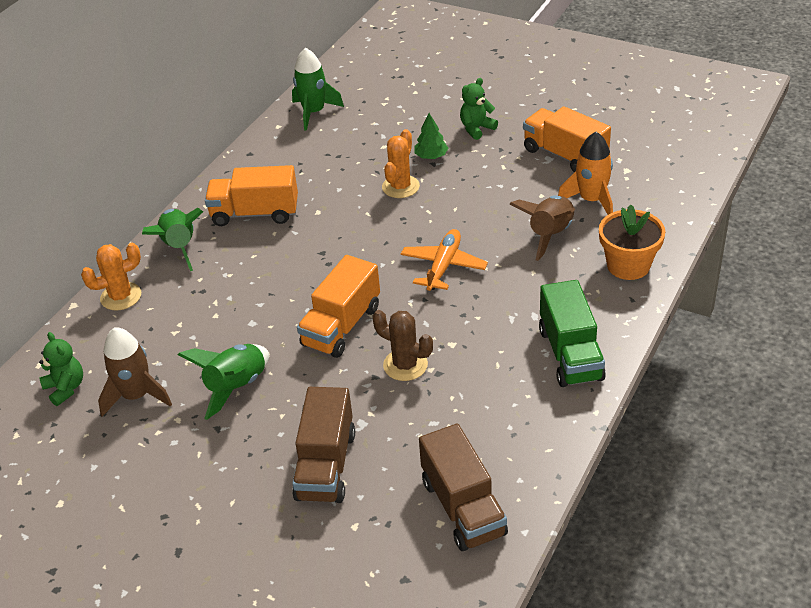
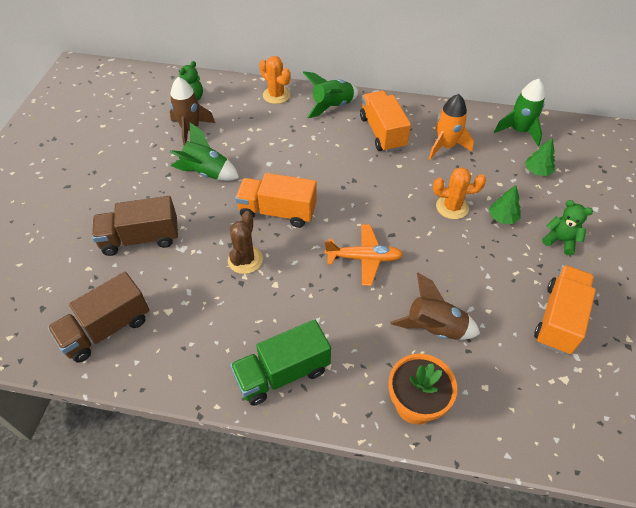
camera: 70 degrees right, 10 degrees up
orange rocket [558,132,613,215] -> orange rocket moved to [429,94,474,160]
none -> green tree [525,138,555,176]

